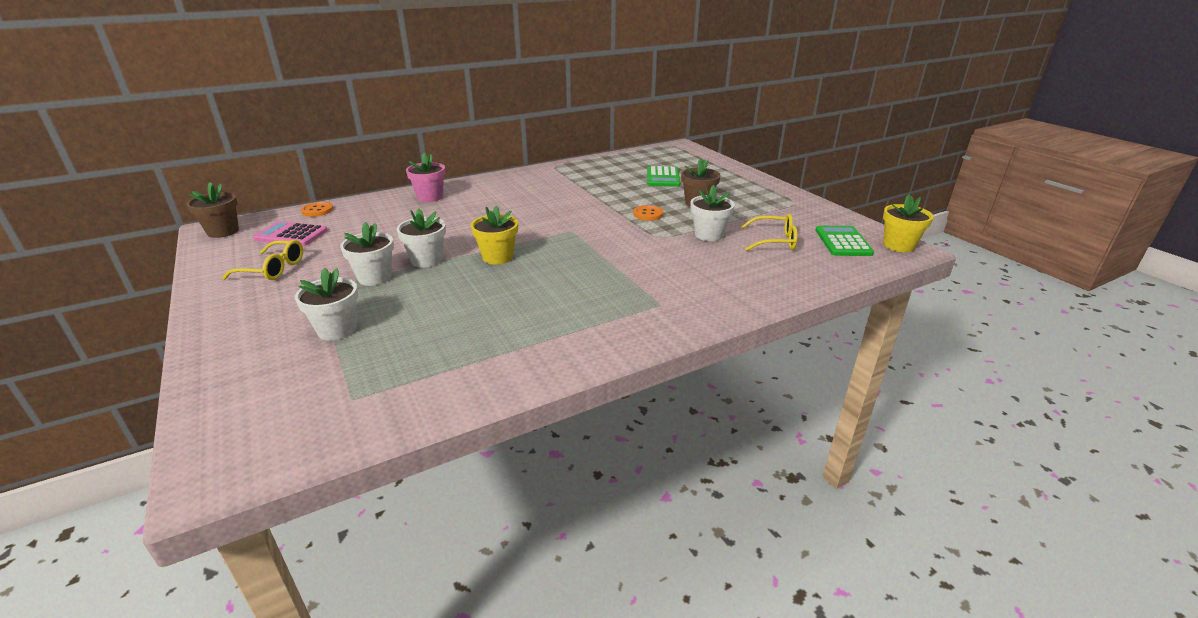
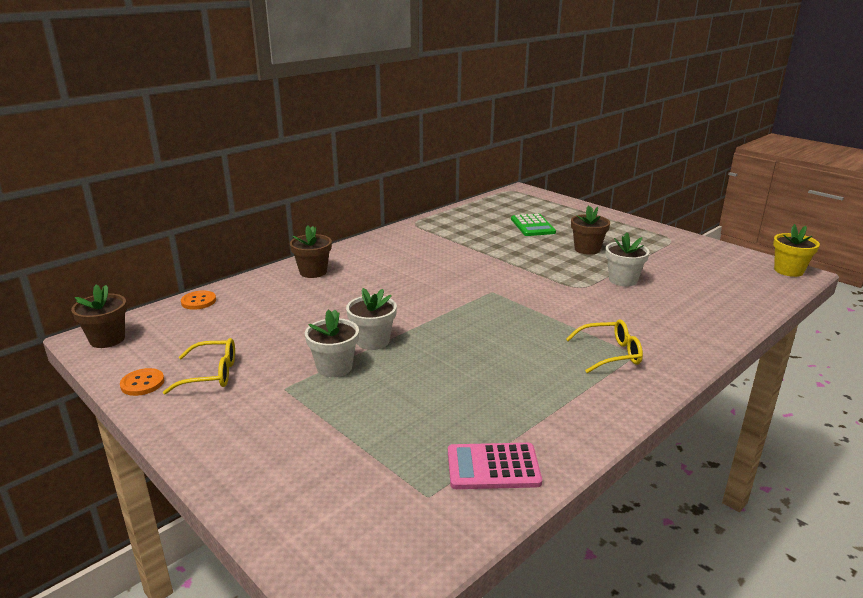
camera: 15 degrees left, 5 degrees down
pink calculator [253,221,328,246] -> pink calculator moved to [448,443,542,489]
white flower pot [295,267,358,340] -> none
pink flower pot [406,153,445,202] -> brown flower pot [290,225,332,278]
yellow flower pot [471,205,518,264] -> none
orange button [633,205,663,221] -> orange button moved to [120,368,164,396]
yellow glasses [741,214,797,251] -> yellow glasses moved to [566,319,643,373]
green calculator [815,226,874,256] -> none

